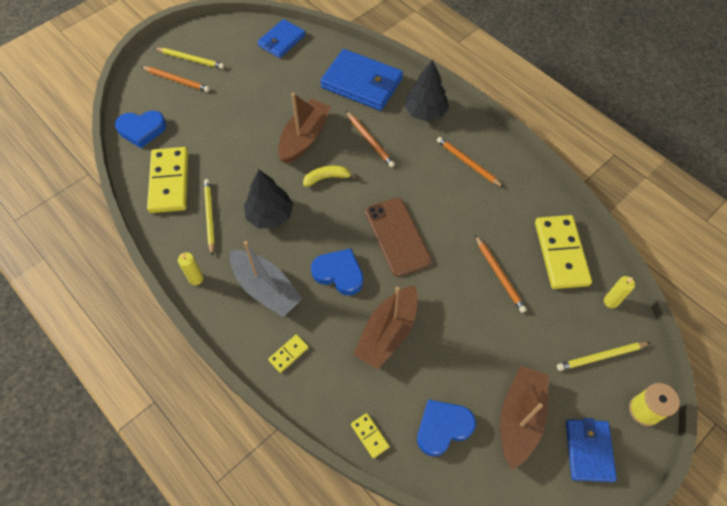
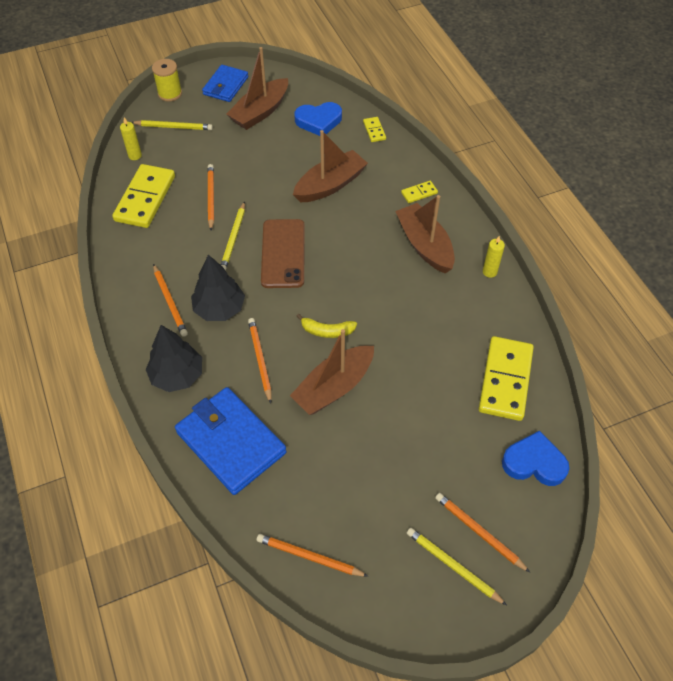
camera: 160 degrees left, 5 degrees down
yellow pencil [204,179,215,256] -> yellow pencil moved to [221,201,245,271]
grey boat [229,241,303,317] -> brown boat [395,195,455,274]
black tree [244,170,293,228] -> black tree moved to [191,255,245,321]
blue wallet [258,19,305,58] -> orange pencil [257,534,369,577]
blue heart [311,248,363,296] -> none

